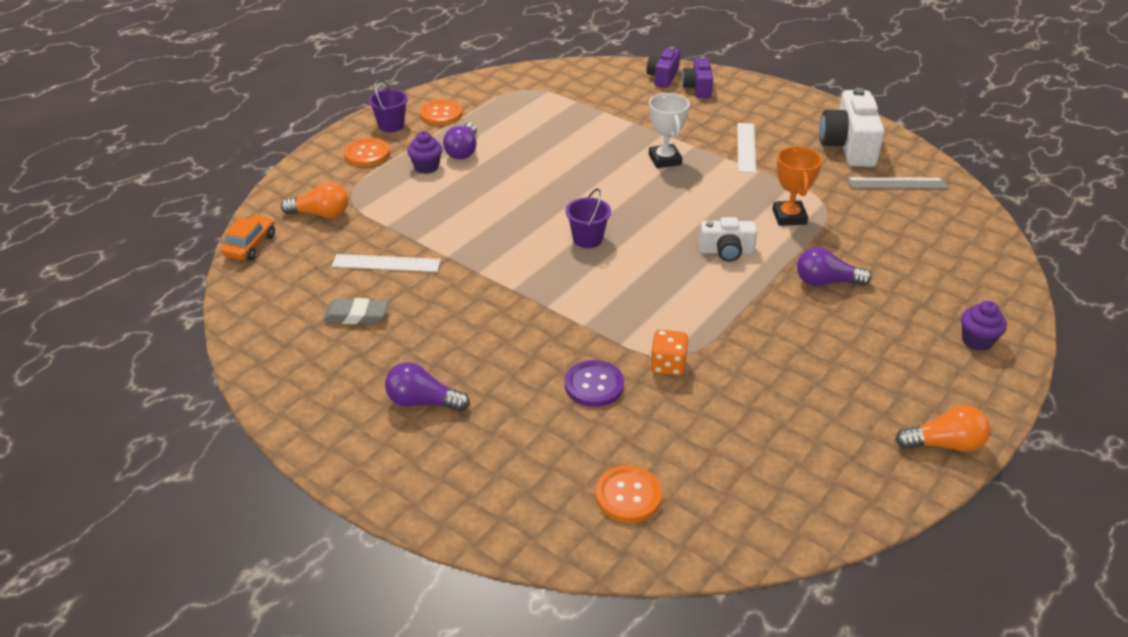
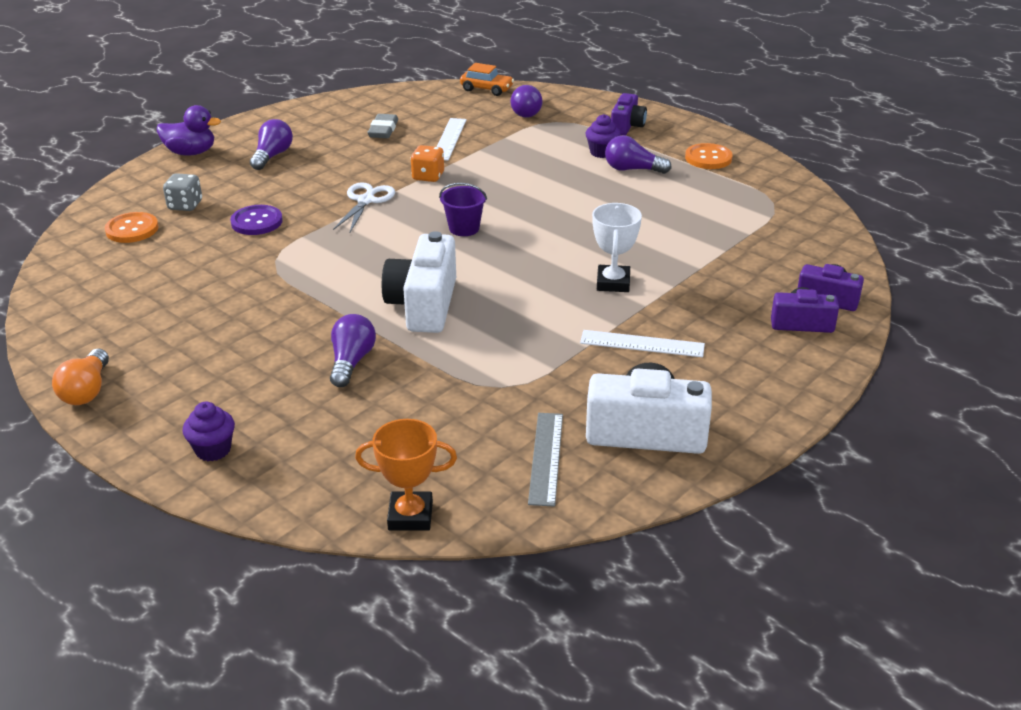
camera: 95 degrees right, 5 degrees down
orange light bulb [281,182,348,218] -> purple light bulb [510,85,543,118]
orange button [344,138,390,166] -> purple camera [611,93,647,135]
purple bucket [368,79,408,132] -> none
white trophy [649,93,690,168] -> white trophy turned 75 degrees counterclockwise [592,203,642,292]
orange dice [650,330,688,376] -> orange dice moved to [410,145,444,182]
white camera [699,217,757,262] -> white camera [382,231,456,333], size x1.70
orange trophy [772,146,822,226] -> orange trophy moved to [355,419,457,531]
none -> purple duck [157,105,221,155]
none -> grey dice [163,173,202,211]
none -> white scissors [333,182,395,232]

